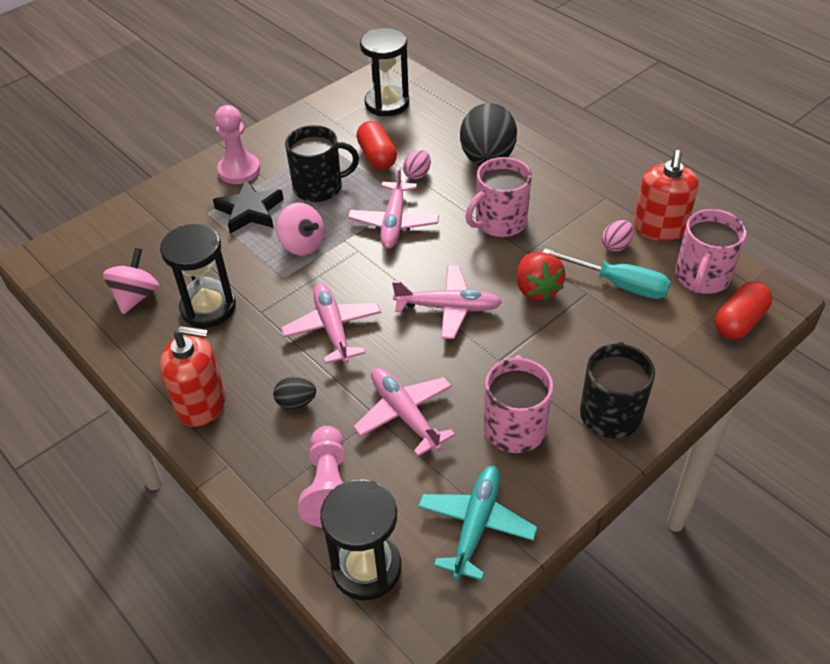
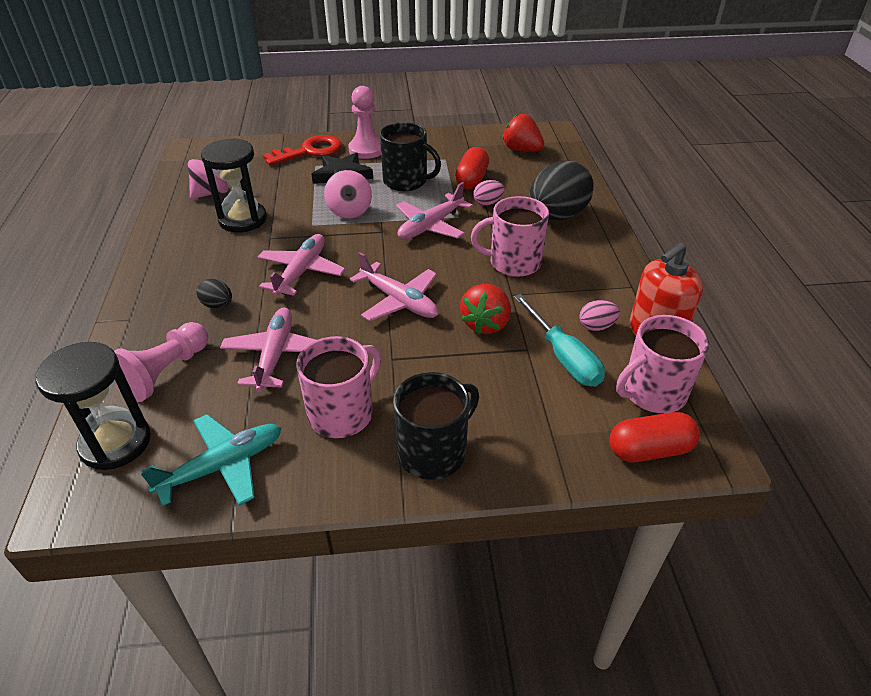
camera: 35 degrees right, 5 degrees down
red soap dispenser [160,326,225,427] -> none
black hourglass [360,28,409,116] -> red strawberry [503,114,544,151]
none -> red key [263,135,342,166]

